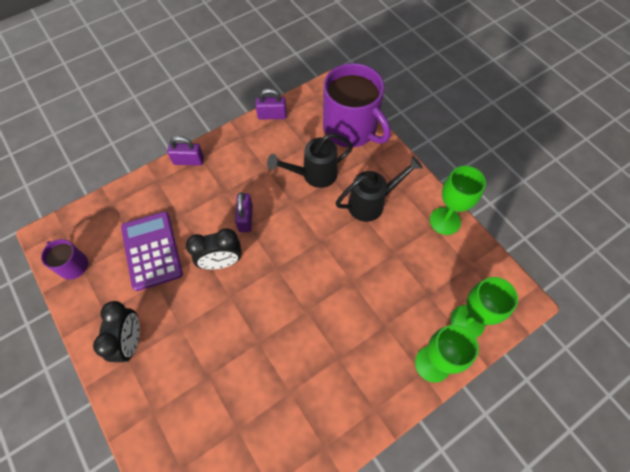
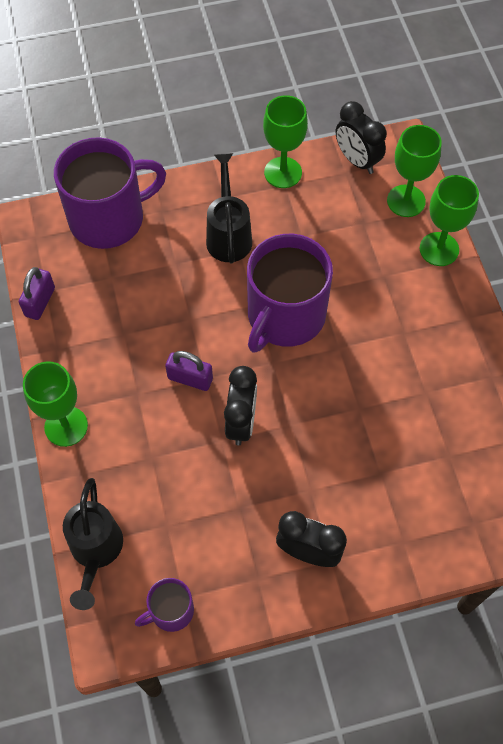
camera: 70 degrees left, 0 degrees up
purple calculator [121,211,183,291] -> none
purple padlock [167,136,204,166] -> green goblet [23,361,88,447]
black watering can [267,133,353,188] -> black watering can moved to [63,478,123,610]
none -> purple mug [247,234,333,353]
none -> black clock [336,101,387,174]

